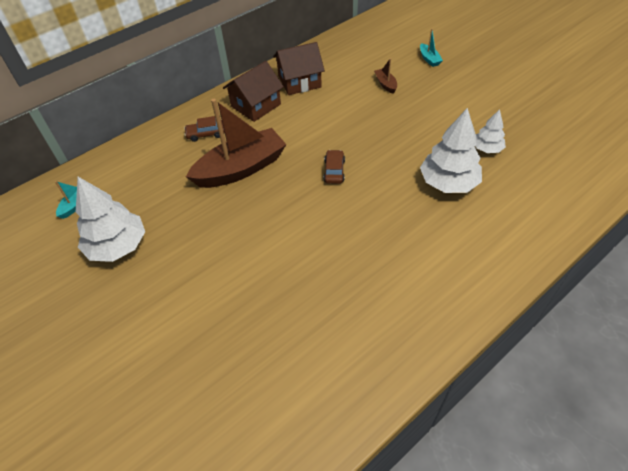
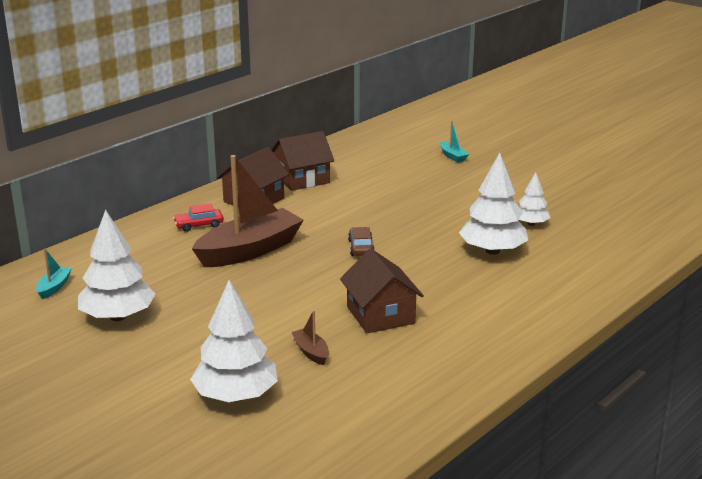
camera: 10 degrees left, 25 degrees down
brown car [184,116,225,142] -> red car [173,203,224,232]
brown boat [374,58,397,94] -> brown boat moved to [292,310,329,365]
none -> white tree [190,280,278,402]
none -> brown house [340,249,424,333]

